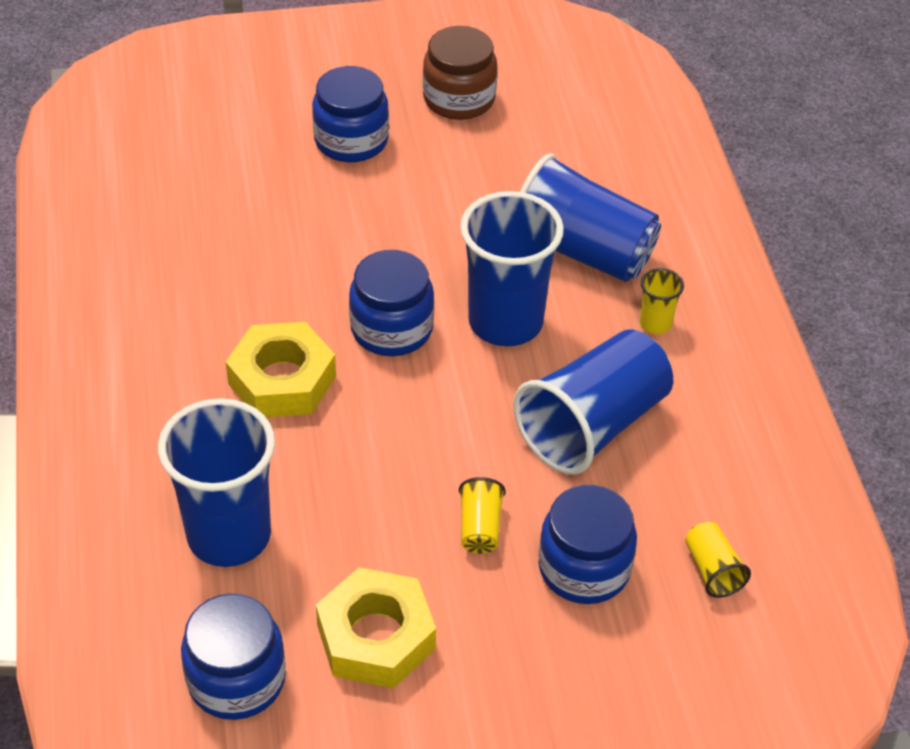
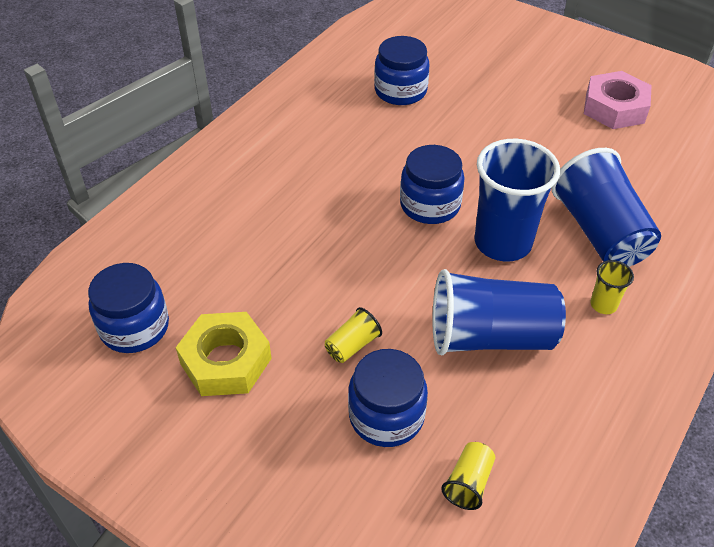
camera: 45 degrees right, 0 degrees up
blue cup [158,398,275,567] -> none
yellow nut [226,322,336,417] -> none
blue jar [312,66,389,162] -> blue jar moved to [374,36,429,105]
brown jar [423,26,497,120] -> pink nut [584,71,652,129]

